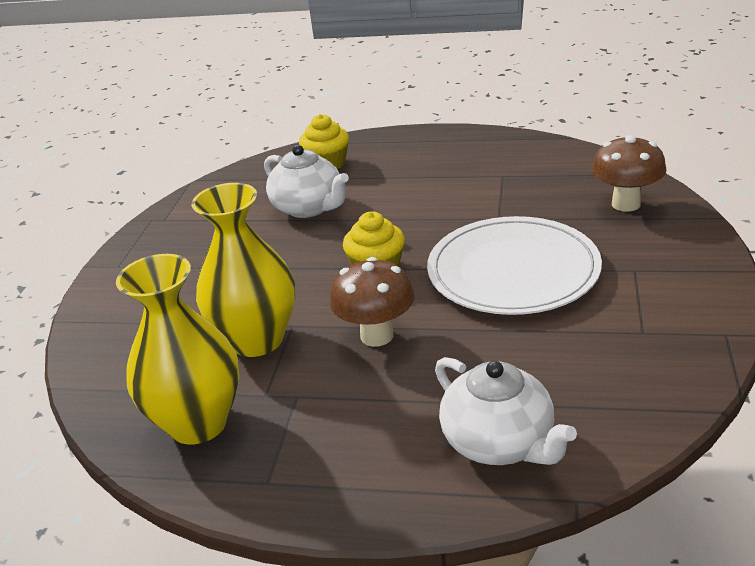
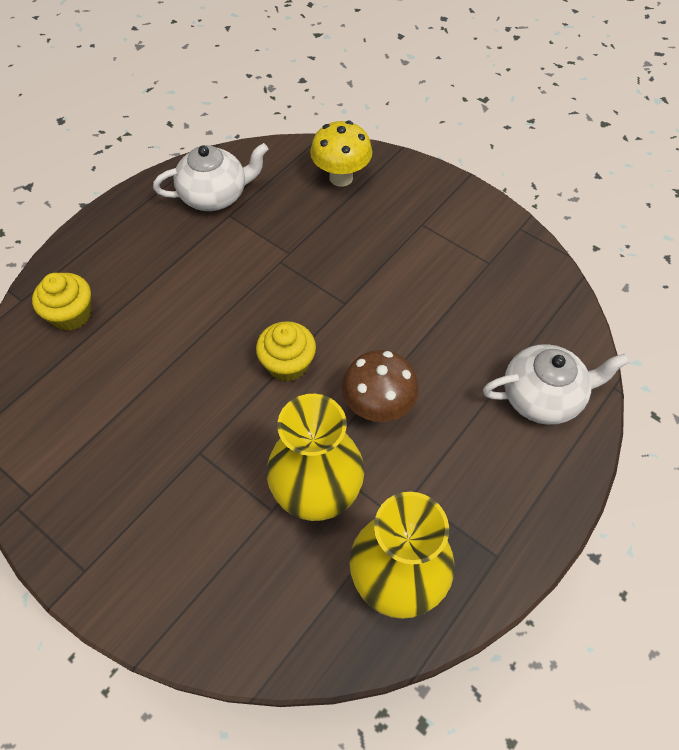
camera: 65 degrees left, 25 degrees up
white teapot [264,145,349,218] -> white teapot moved to [153,143,269,211]
white plate [427,216,602,315] -> none
brown mushroom [591,135,666,212] -> yellow mushroom [310,121,372,187]

